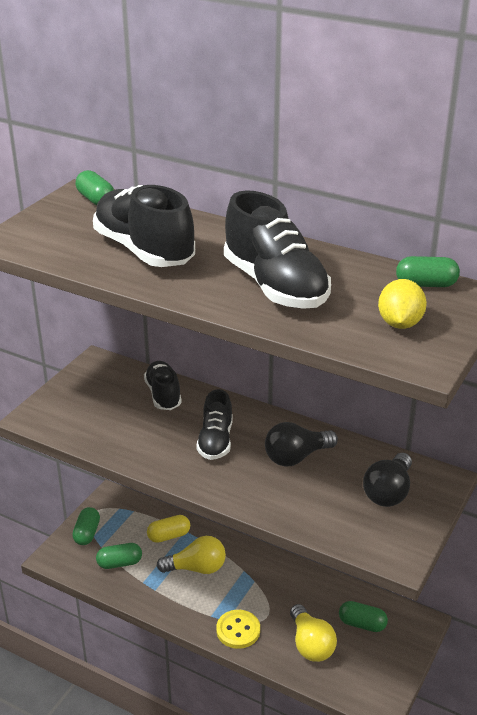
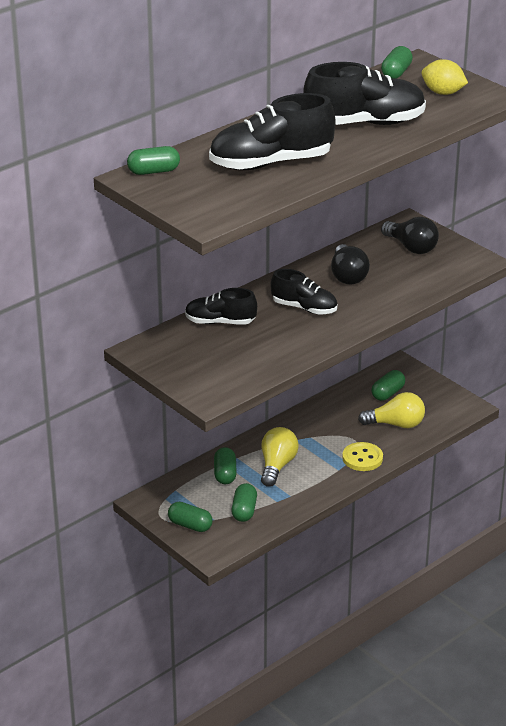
camera: 70 degrees left, 0 degrees up
yellow capsule [147,515,190,543] -> green capsule [214,447,237,484]

